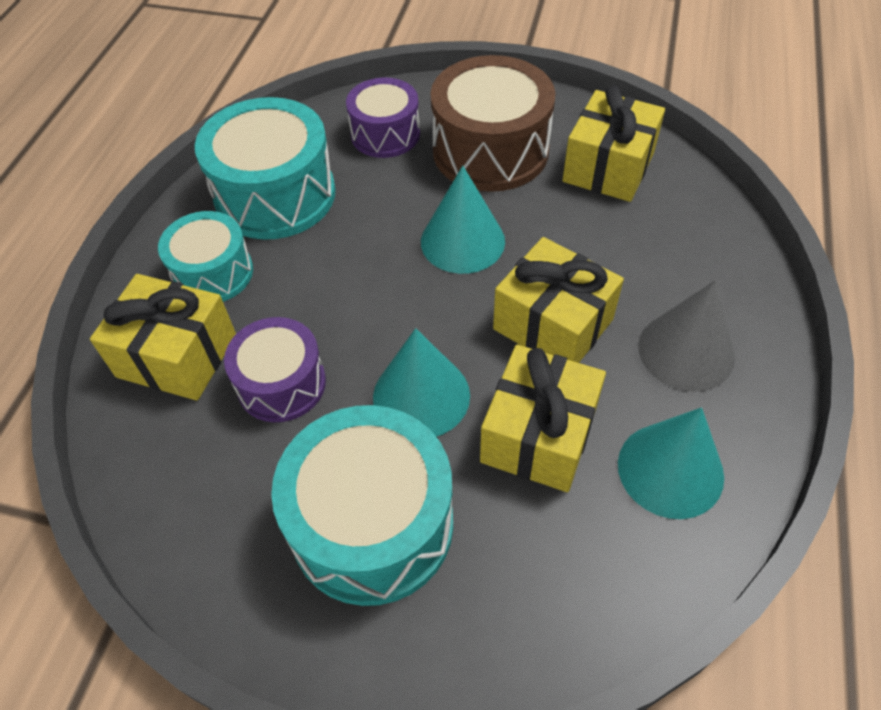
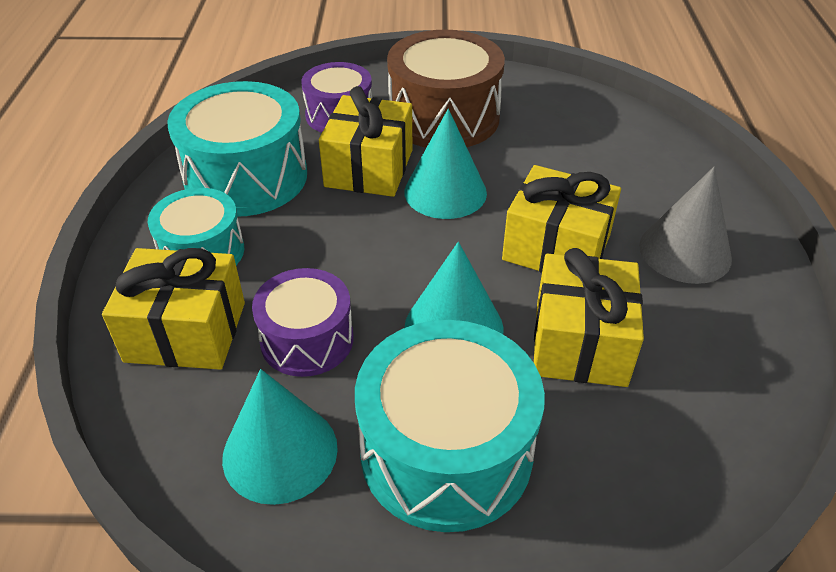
camera: 15 degrees left, 10 degrees down
yellow gift [562,85,665,202] -> yellow gift moved to [319,86,412,197]
turquoise cone [618,407,724,519] -> turquoise cone moved to [222,369,338,505]

